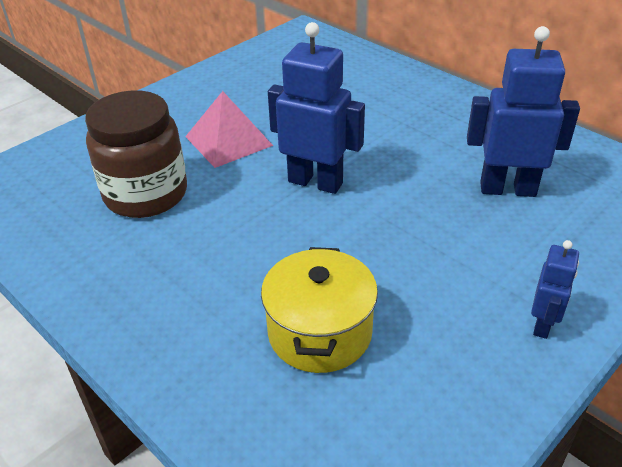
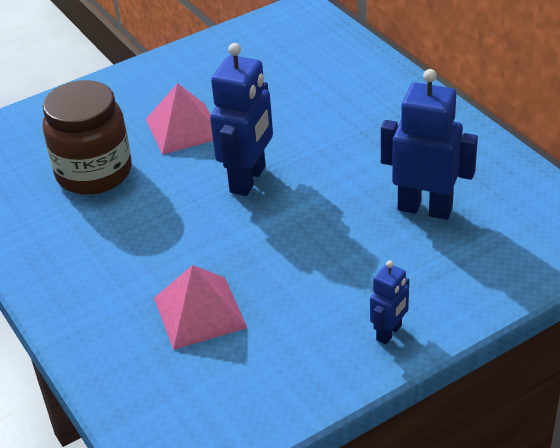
camera: 15 degrees right, 0 degrees up
yellow pot [261,247,378,373] -> pink pyramid [154,265,247,350]
blue robot [268,22,365,194] -> blue robot turned 75 degrees clockwise [210,43,273,196]

